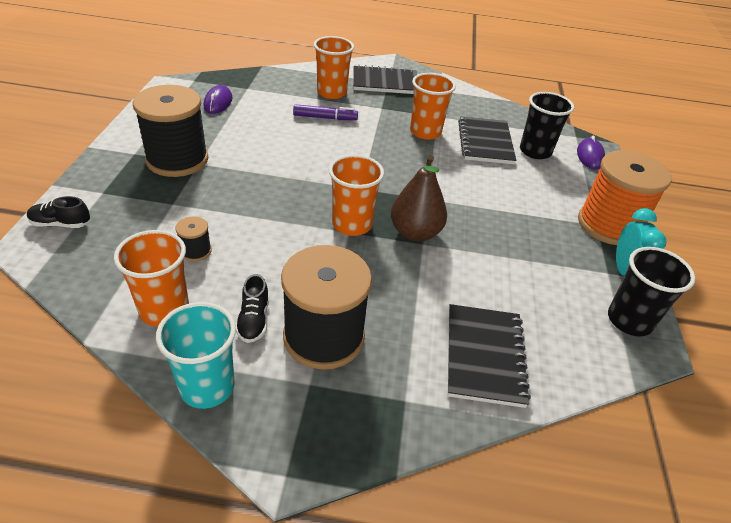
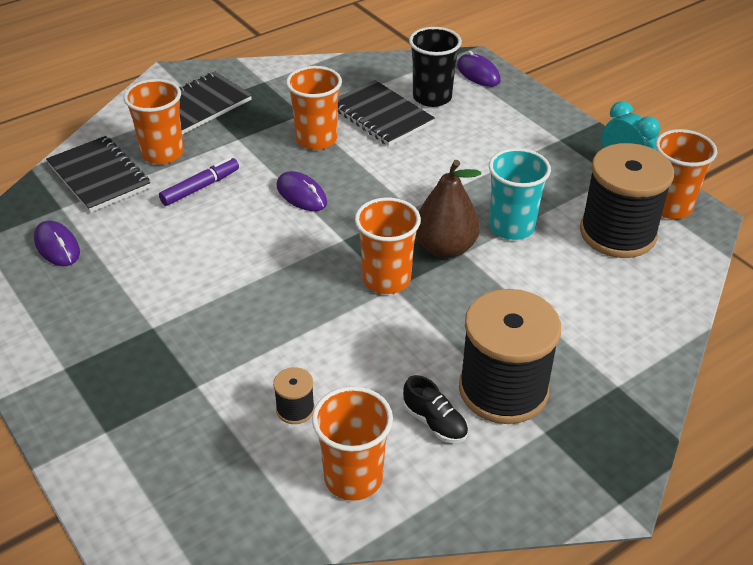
camera: 40 degrees left, 0 degrees up
black shoe [27,196,90,228] -> none
black spool [133,85,208,177] -> black spool moved to [580,143,674,258]
turquoise cup [156,302,236,409] -> turquoise cup moved to [489,148,551,240]
black notebook [448,304,531,408] -> black notebook moved to [46,136,150,213]
orange spool [578,150,672,245] -> none
black cup [608,247,695,337] -> orange cup [655,129,717,219]
none -> purple mouse [277,171,327,211]

